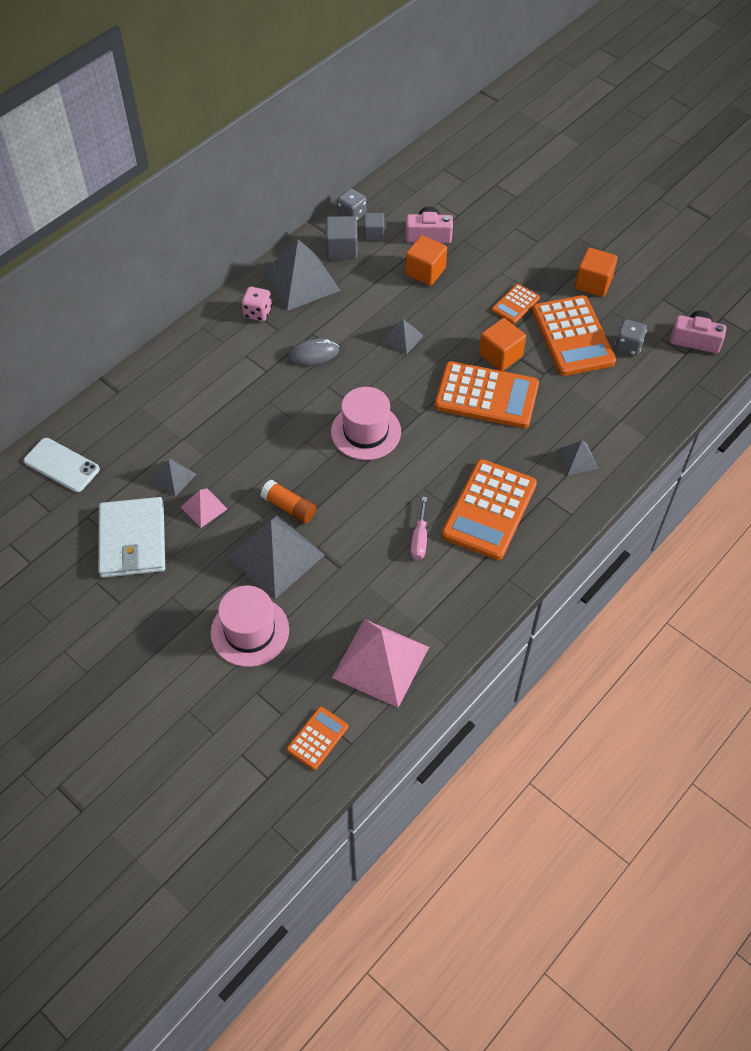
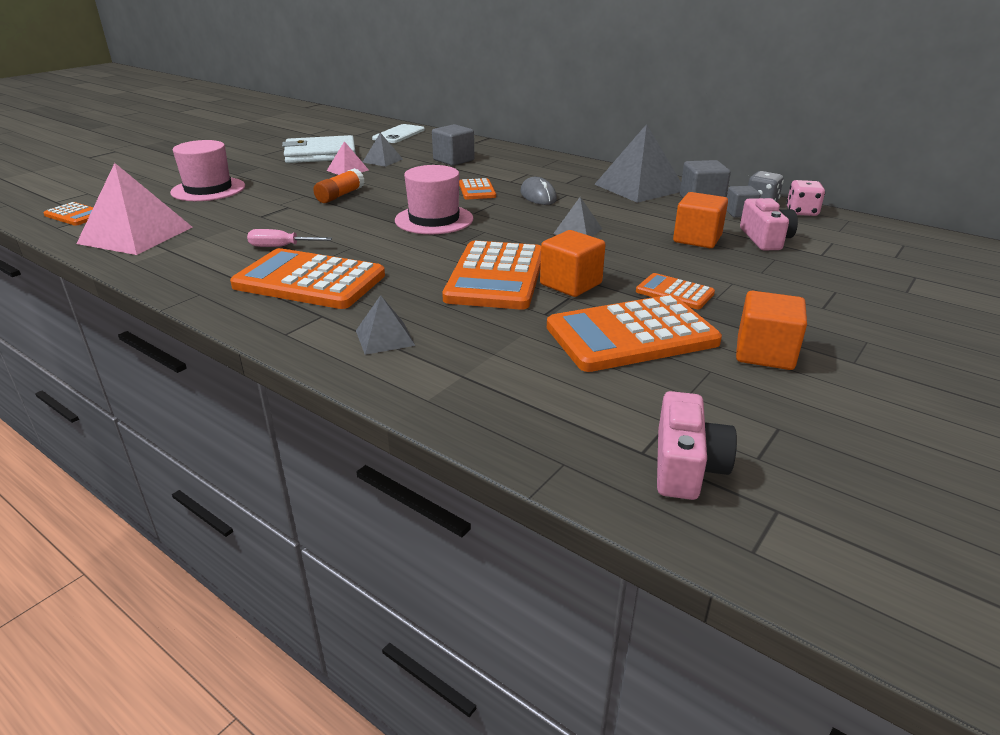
camera: 85 degrees right, 25 degrees down
grey pyramid [227,515,325,599] -> none
pink dice [241,287,272,321] -> pink dice moved to [786,180,825,216]
grey dice [615,319,647,355] -> none
none -> grey cube [432,124,474,166]
none -> orange calculator [459,178,496,199]

